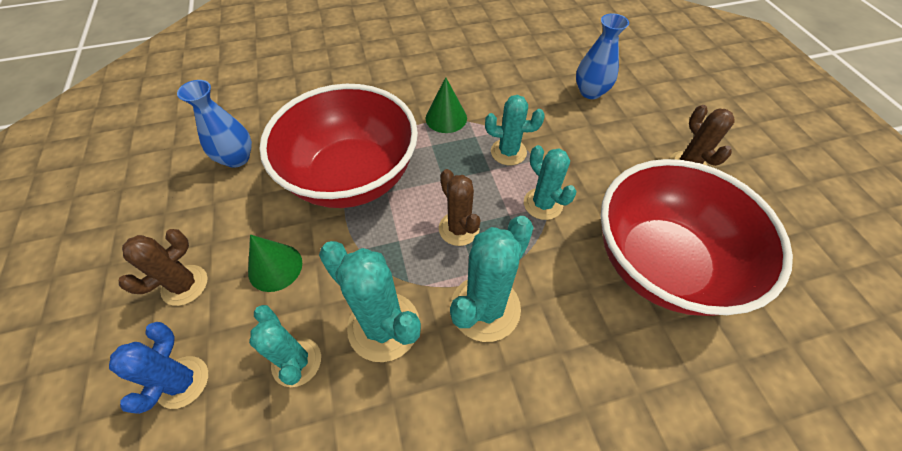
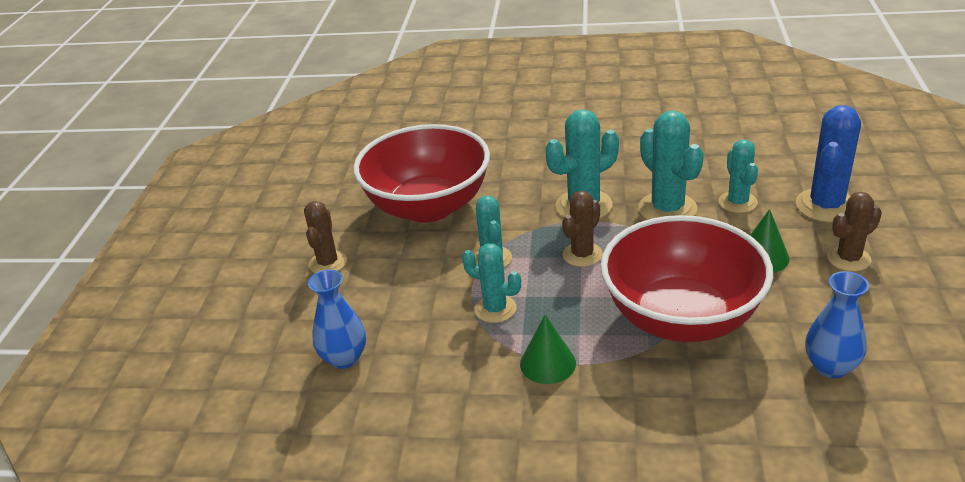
camera: 155 degrees left, 20 degrees down
blue cactus [109,322,208,414] -> blue cactus [796,105,861,223], size x1.53
brown cactus [439,169,481,246] -> brown cactus turned 45 degrees clockwise [562,191,603,267]

